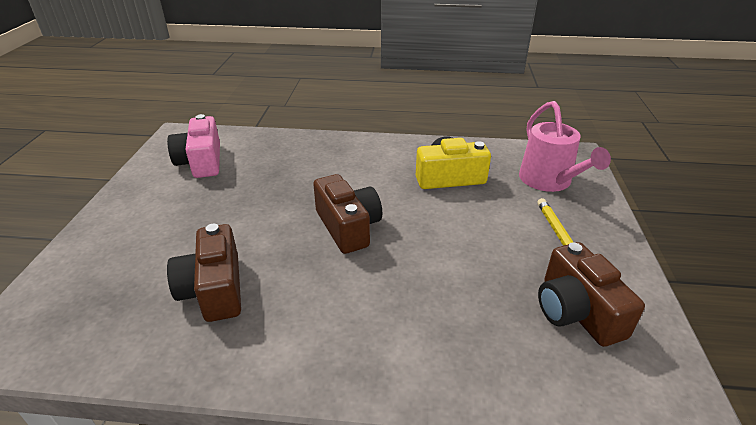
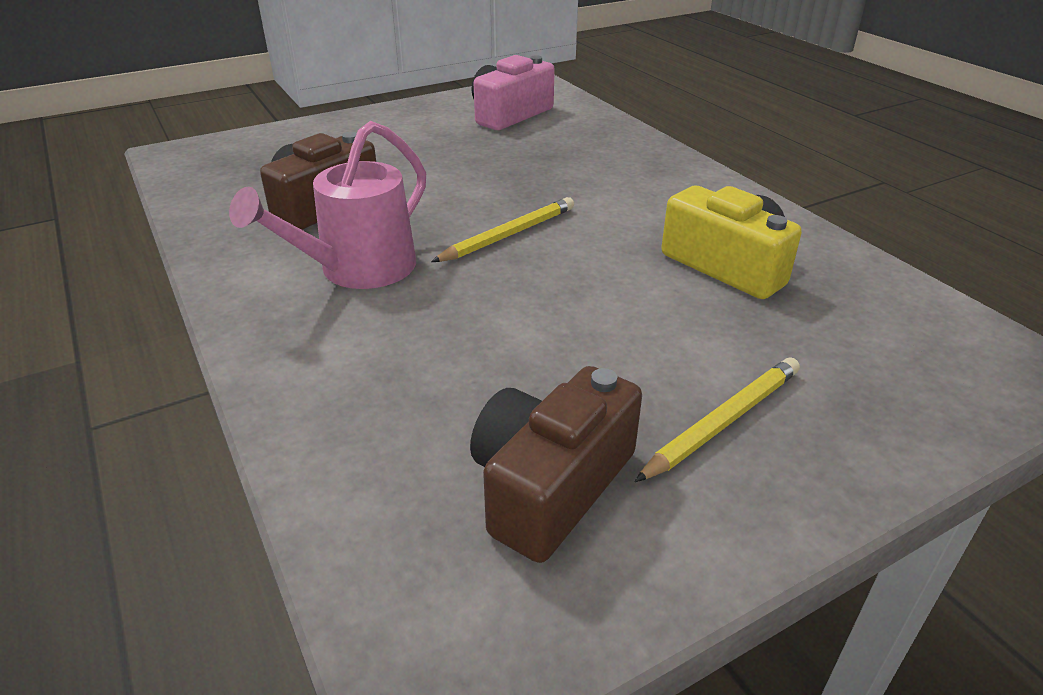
camera: 55 degrees right, 0 degrees up
brown camera [313,174,382,254] -> yellow pencil [431,197,574,262]
pink watering can [519,101,611,192] -> pink watering can moved to [229,121,426,289]

